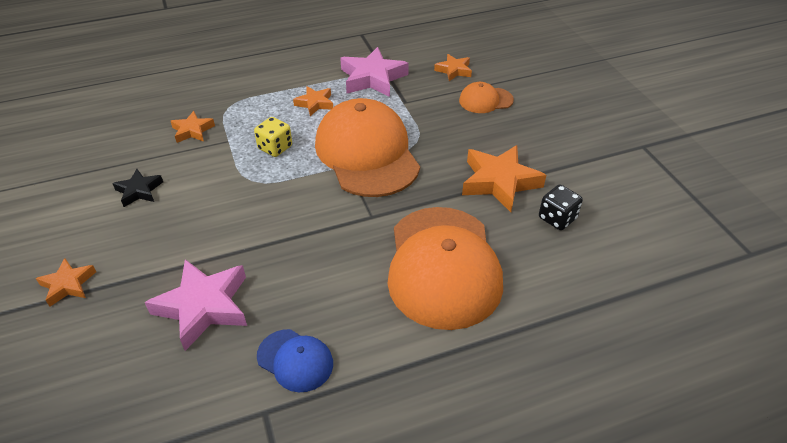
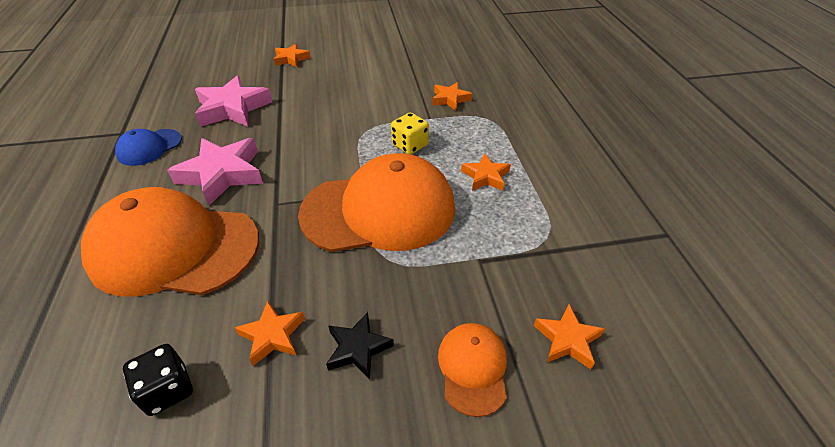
camera: 100 degrees right, 0 degrees up
black star [112,169,163,207] -> black star moved to [326,312,394,380]
pink star [340,47,409,97] -> pink star moved to [167,138,263,206]
orange star [462,145,546,212] -> orange star [235,301,305,366], size x0.56

